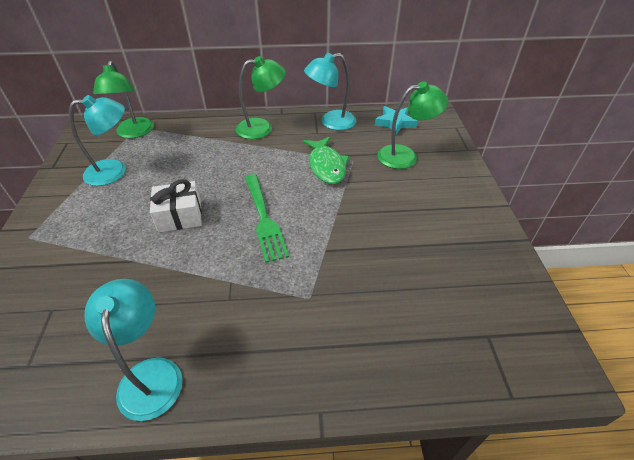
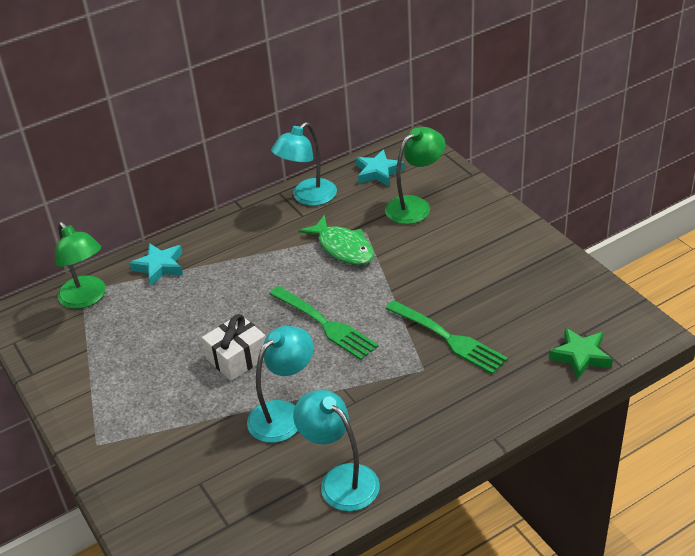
camera: 25 degrees left, 5 degrees down
turquoise lamp [69,95,126,186] -> turquoise lamp moved to [247,326,314,443]
green lamp [236,56,286,139] -> none
none -> turquoise star [129,243,183,286]
none -> green fork [385,300,508,374]
none -> green star [549,327,613,379]

